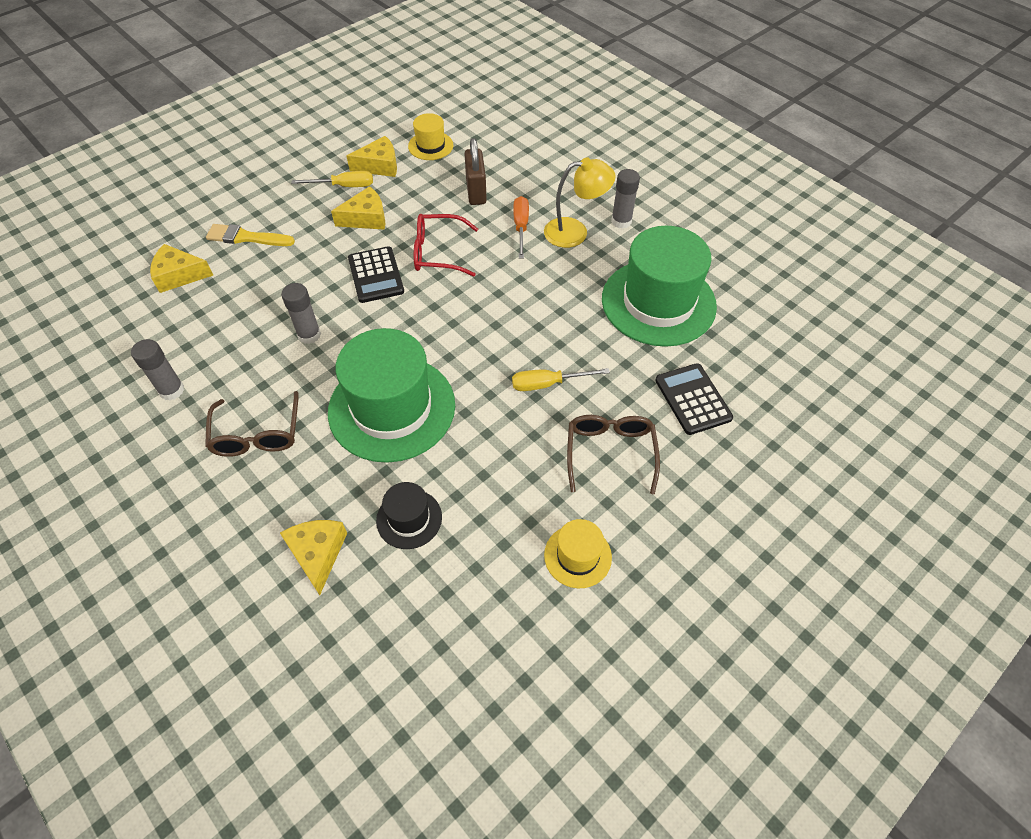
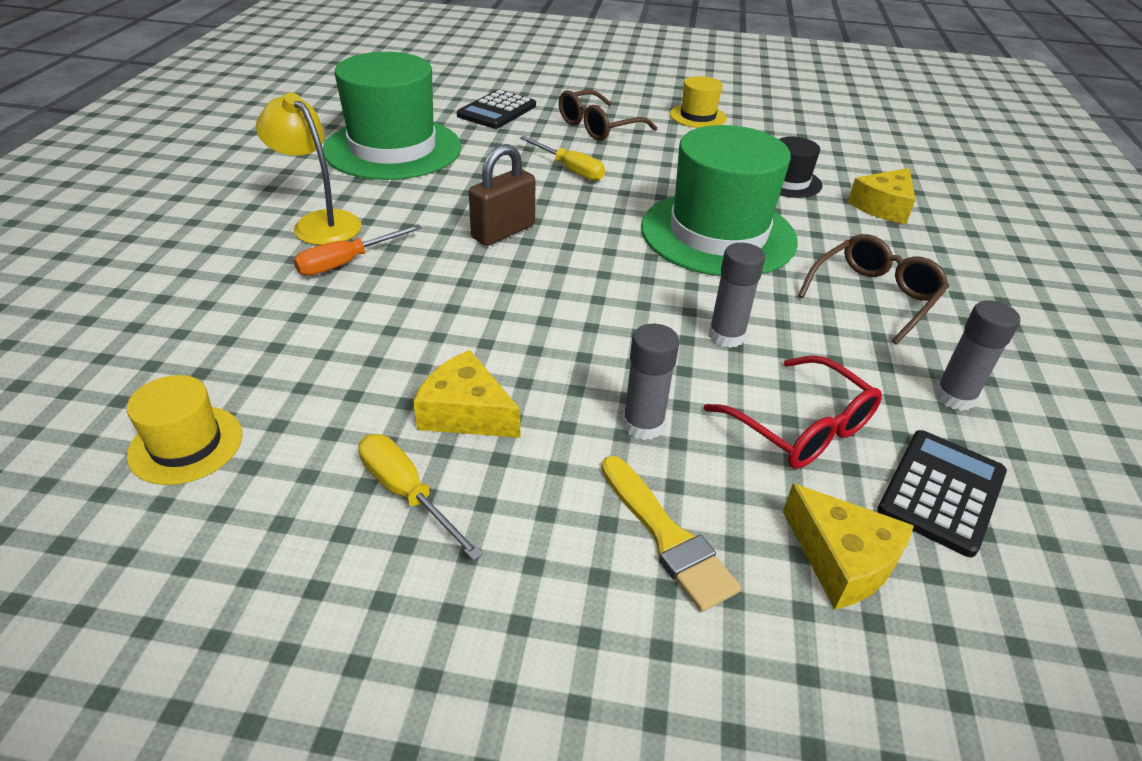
camera: 130 degrees left, 15 degrees down
yellow cheese [347,136,397,177] -> none
black calculator [348,246,404,303] -> black calculator moved to [877,430,1007,557]
red glasses [414,214,478,277] -> red glasses moved to [704,355,882,469]
brown padlock [464,138,487,205] -> brown padlock moved to [469,144,535,246]
grey glue stick [611,169,640,229] -> grey glue stick moved to [622,324,680,440]

